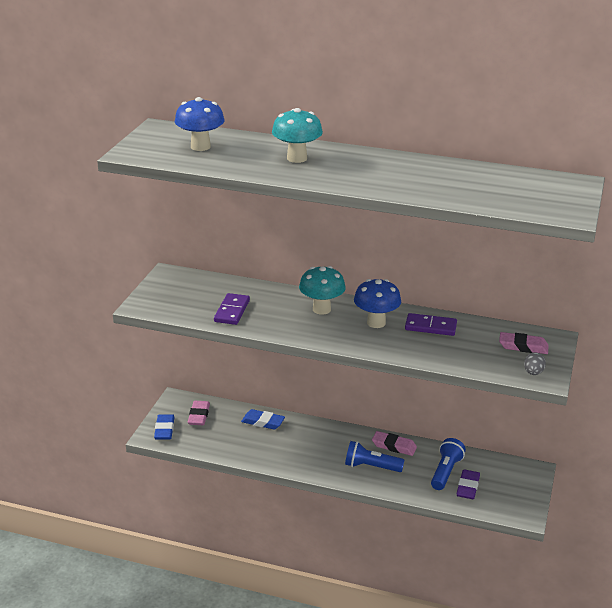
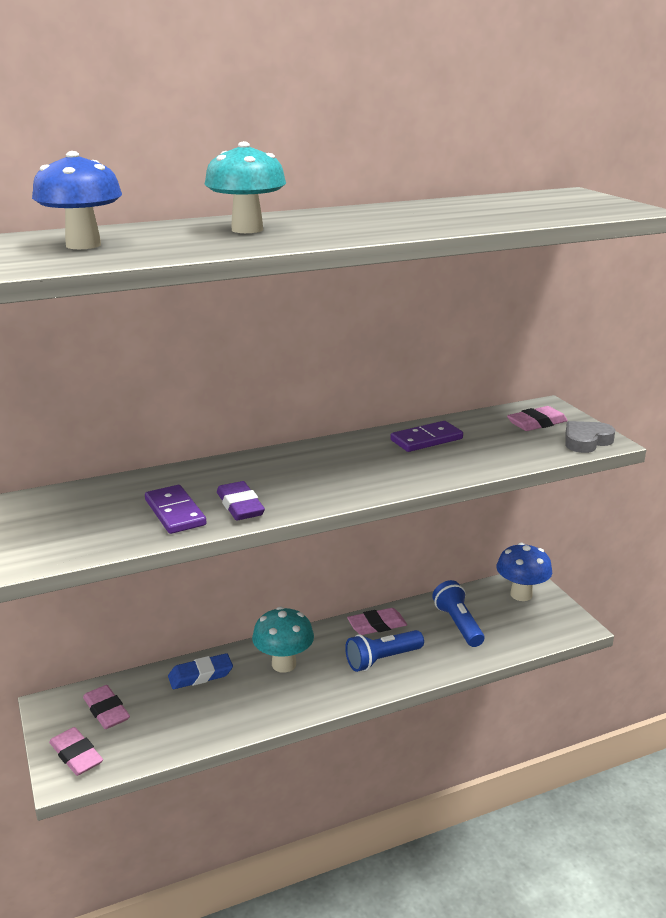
camera: 40 degrees left, 5 degrees down
blue eraser [154,414,175,439] -> pink eraser [49,727,103,776]
turquoise mushroom [299,266,346,315] -> turquoise mushroom moved to [252,607,314,673]
blue mushroom [354,279,401,328] -> blue mushroom moved to [497,543,552,601]
purple eraser [456,469,480,499] -> purple eraser moved to [217,481,265,520]
grey egg [524,353,546,375] -> grey heart [565,421,615,453]

